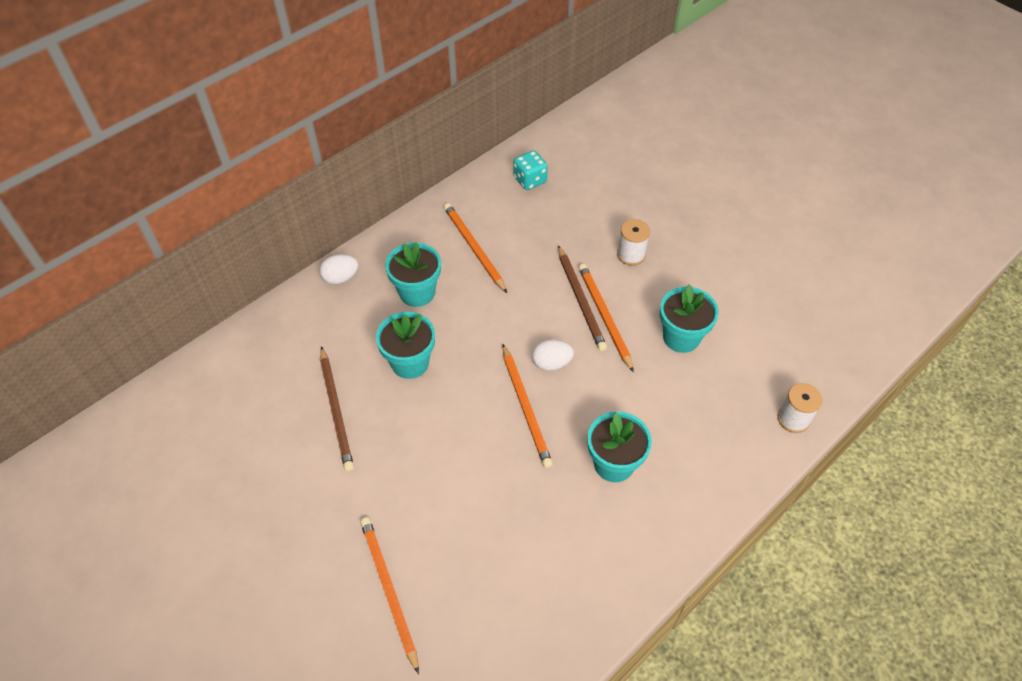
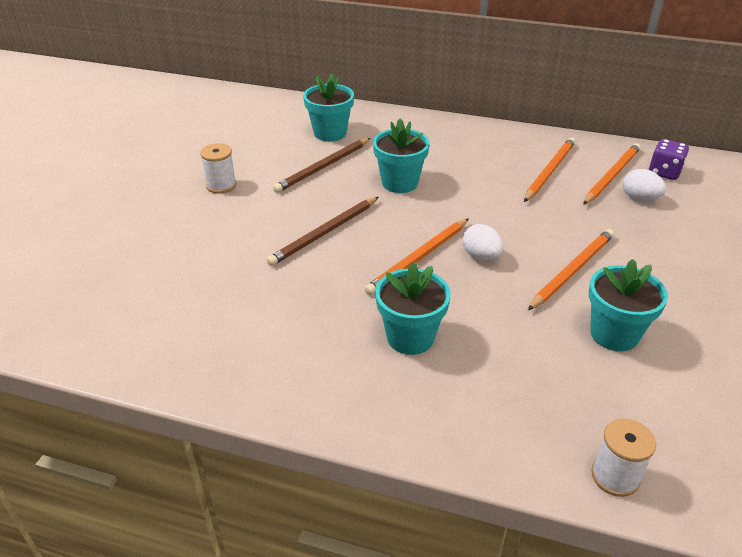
camera: 60 degrees right, 15 degrees down
white egg [319,254,358,285] -> white egg moved to [623,169,666,201]
orange pencil [360,517,419,674] -> orange pencil moved to [583,143,641,205]
turquoise flower pot [385,242,441,307] -> turquoise flower pot moved to [303,74,354,142]
turquoise dice [514,150,548,190] -> purple dice [649,139,689,180]
brown pencil [558,245,607,351] -> brown pencil moved to [267,197,379,266]
white spool [617,219,650,266] -> white spool moved to [200,143,237,194]

